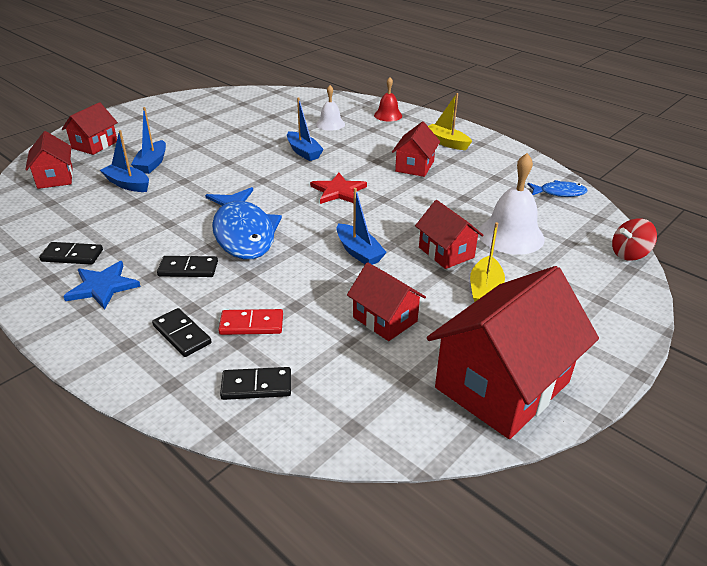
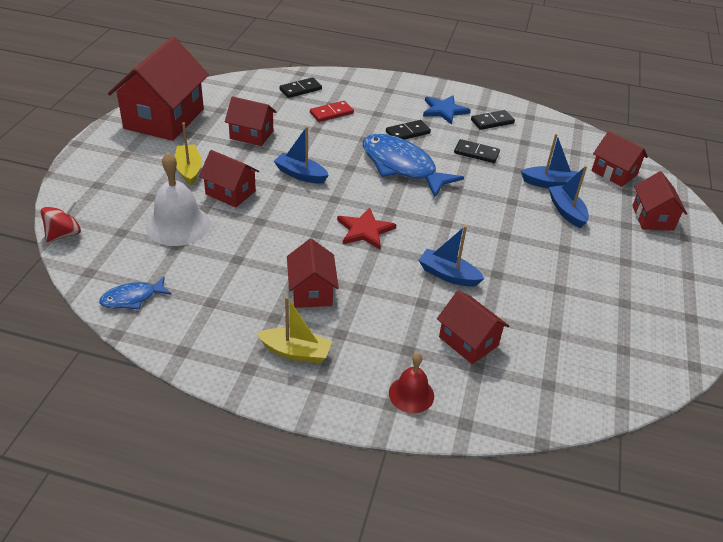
camera: 150 degrees right, 5 degrees up
black domino [152,308,212,357] -> black domino moved to [454,139,500,163]
white bell [316,85,345,131] -> red house [437,290,509,364]

